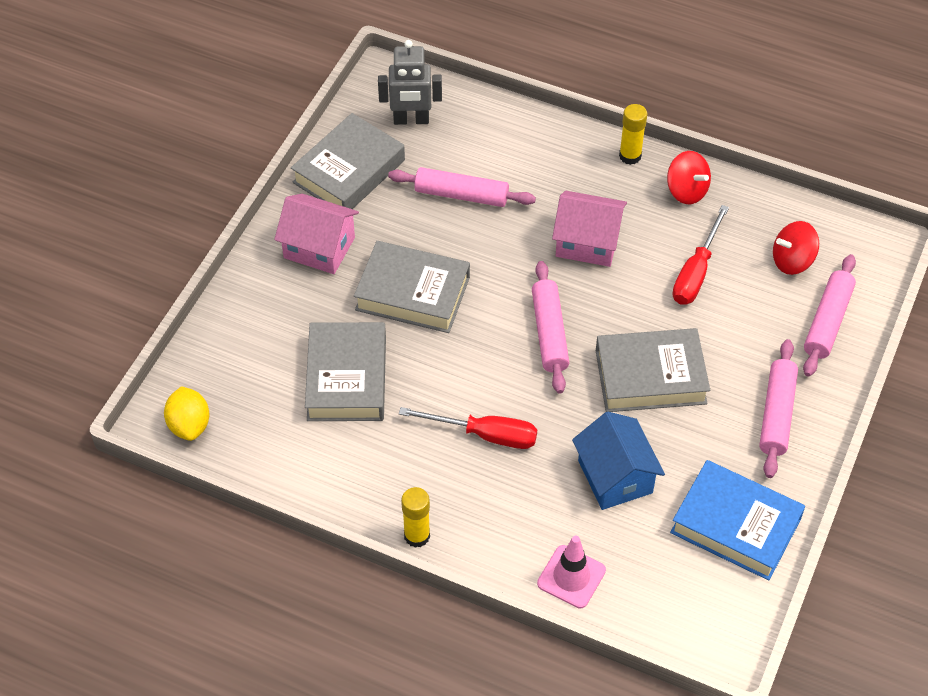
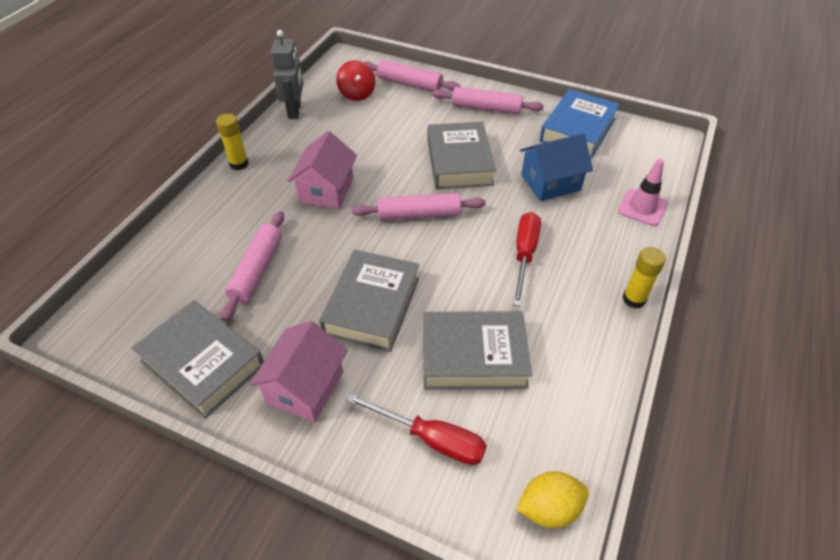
camera: 90 degrees left, 5 degrees down
grey robot [378,40,442,125] -> grey robot moved to [271,30,303,119]
red spinning top [667,151,711,204] -> none
red screwdriver [672,205,729,305] -> red screwdriver moved to [345,393,487,465]

